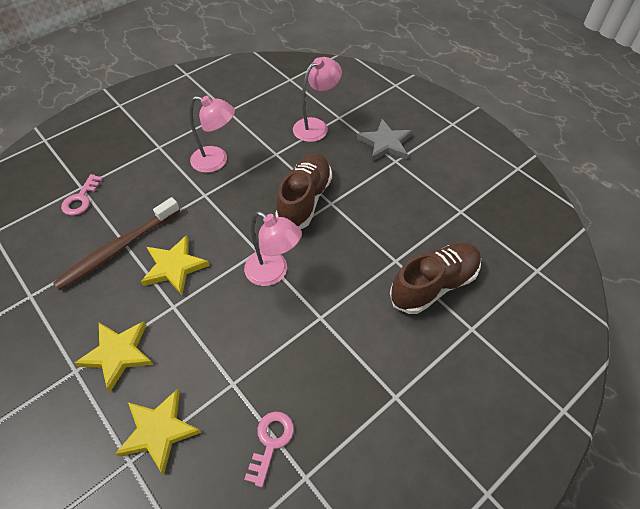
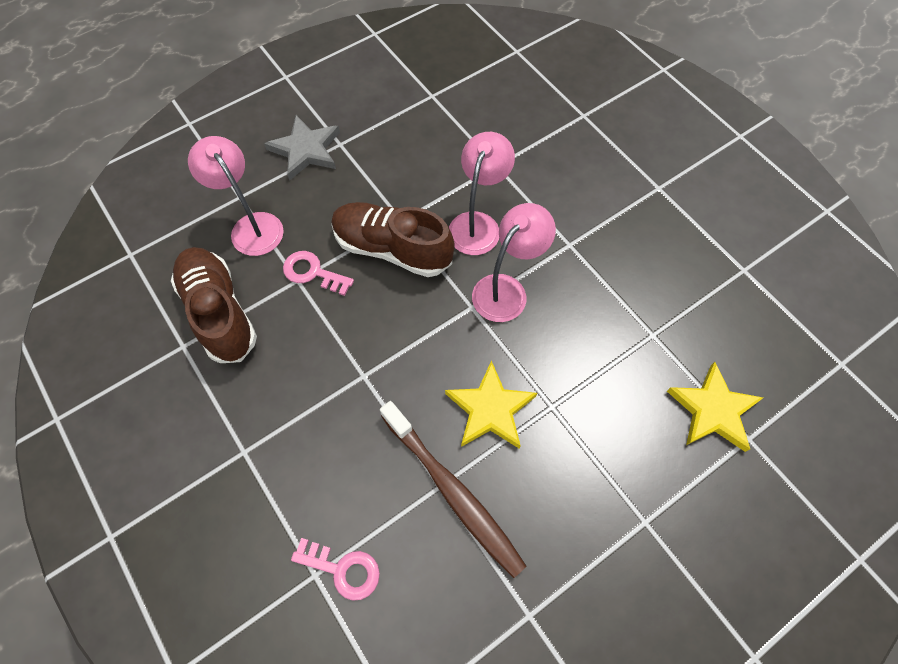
camera: 85 degrees left, 10 degrees up
yellow star [75,321,153,392] -> none
pink lamp [189,95,235,173] -> pink lamp moved to [449,132,515,255]
pink key [244,412,294,487] -> pink key moved to [283,251,354,296]
brown shoe [390,243,481,314] -> brown shoe moved to [171,247,257,363]

